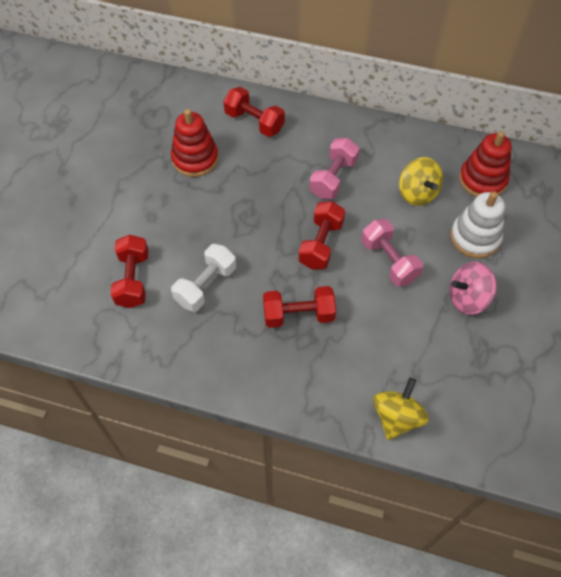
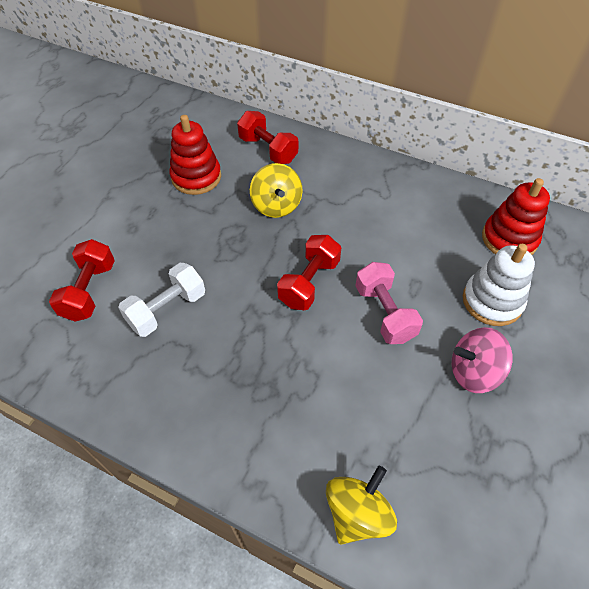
camera: 10 degrees right, 5 degrees down
red dumbbell [263,286,336,328] -> none
pink dumbbell [309,138,360,199] -> none
yellow spinning top [399,157,443,206] -> yellow spinning top moved to [250,163,303,218]

